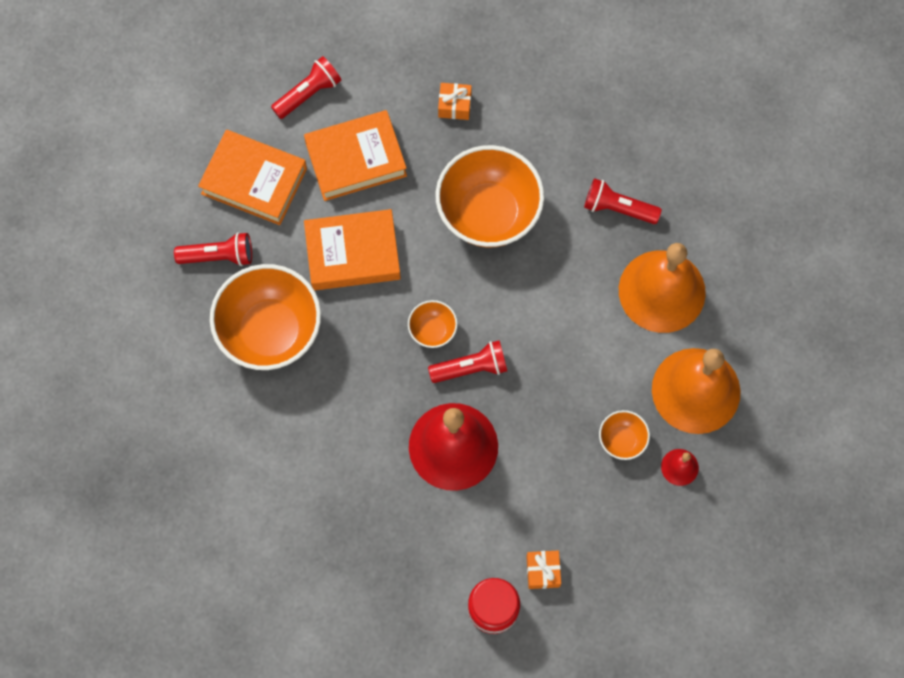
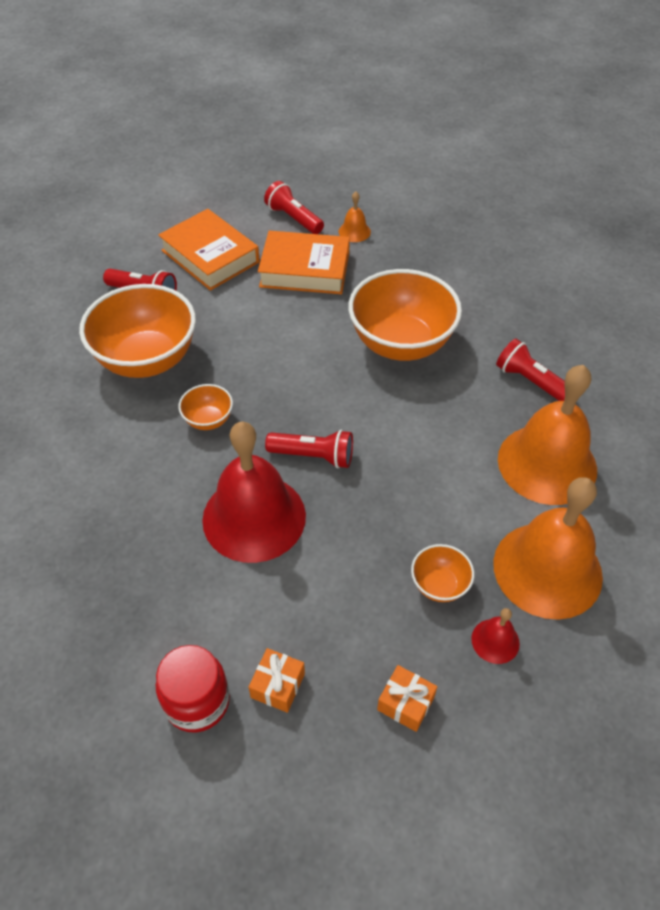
camera: 25 degrees right, 20 degrees down
red flashlight [271,56,341,119] -> red flashlight turned 120 degrees counterclockwise [264,181,324,234]
orange book [304,209,401,291] -> none
orange bowl [408,300,458,348] -> orange bowl moved to [178,384,233,430]
orange gift [438,83,472,120] -> orange gift moved to [377,665,437,732]
none -> orange bell [339,191,371,242]

